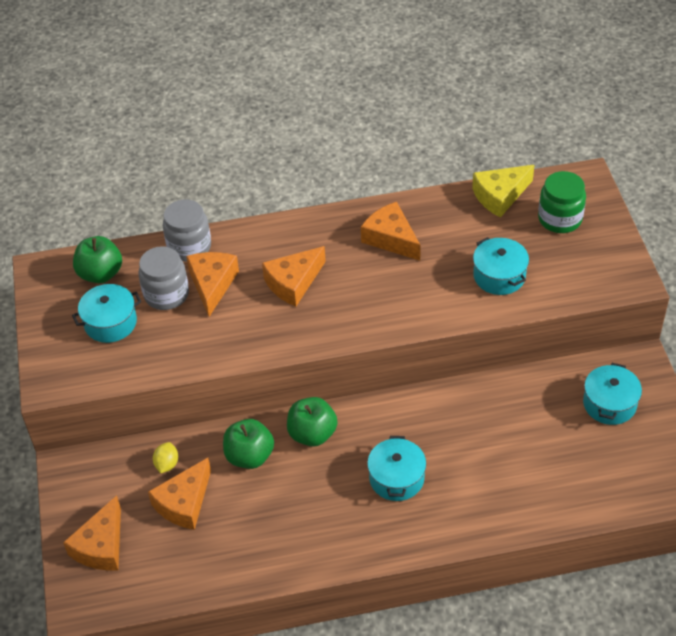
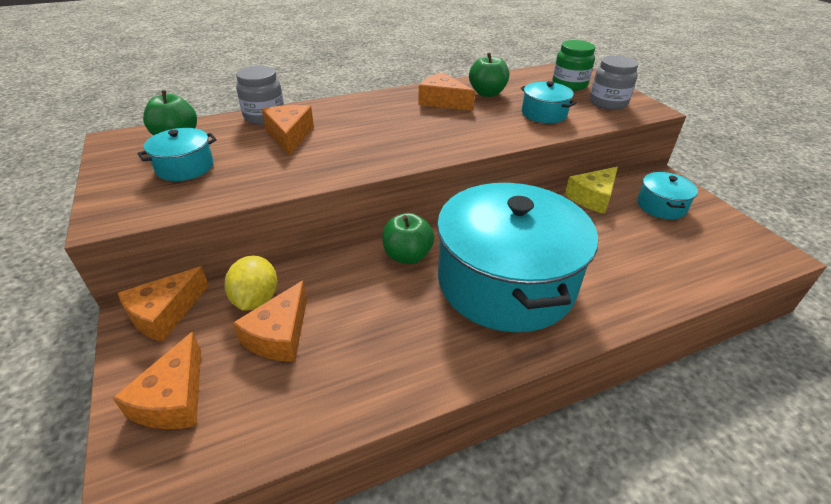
camera: 15 degrees left, 10 degrees down
grey jar [138,246,189,310] -> grey jar moved to [590,55,638,110]
yellow lemon [153,442,178,473] -> yellow lemon [224,255,277,311], size x1.73
green apple [223,419,274,469] -> green apple moved to [469,53,509,97]
orange cheese [262,246,326,306] -> orange cheese moved to [118,266,209,342]
turquoise pot [367,436,426,501] -> turquoise pot [437,183,598,332], size x2.38
yellow cheese [472,165,534,218] -> yellow cheese moved to [565,167,618,214]

